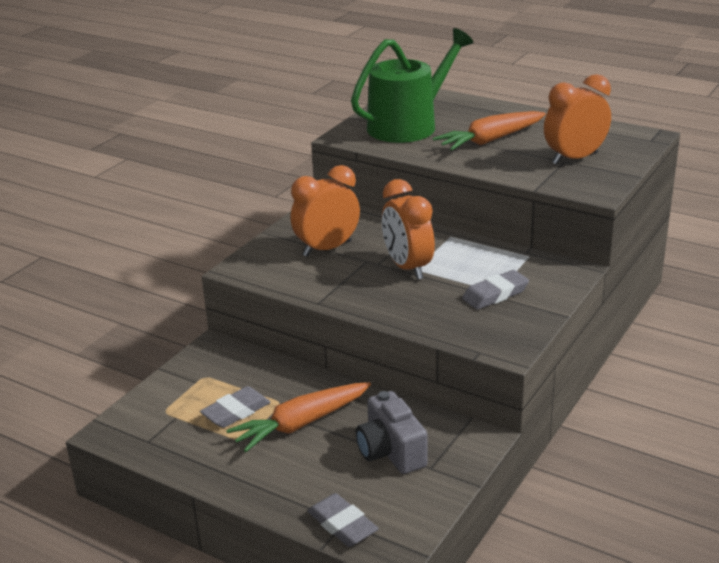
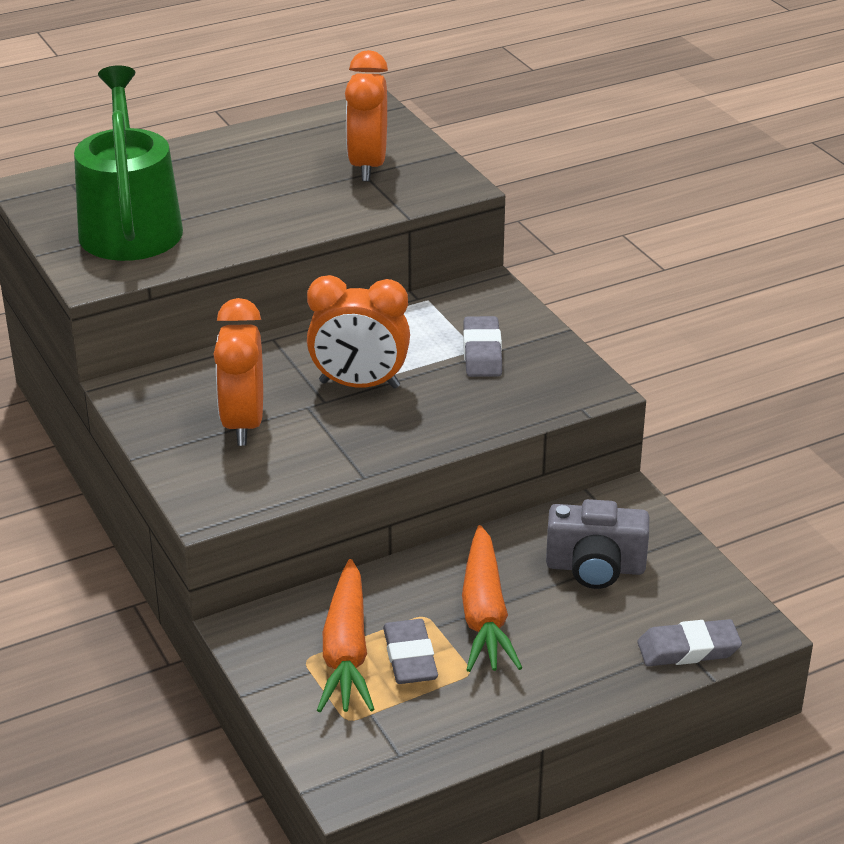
camera: 60 degrees left, 5 degrees up
orange carrot [433,111,546,151] -> orange carrot moved to [317,559,375,712]

